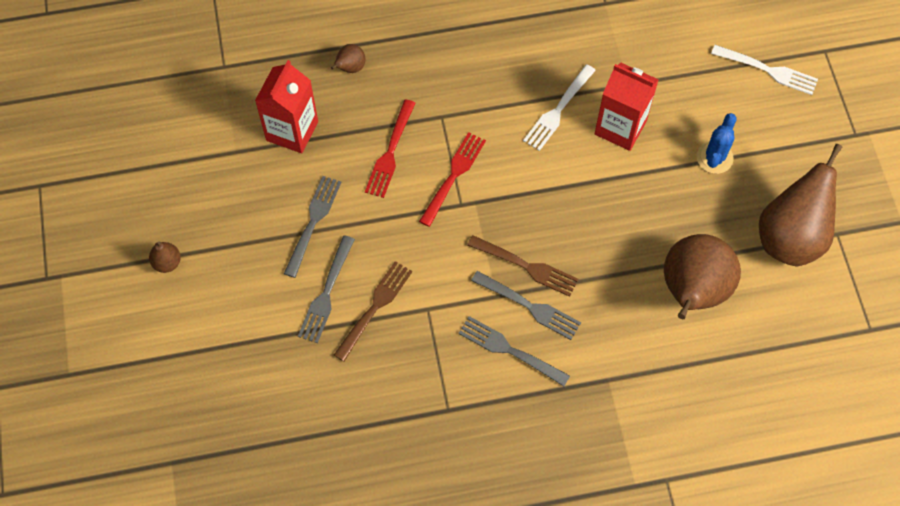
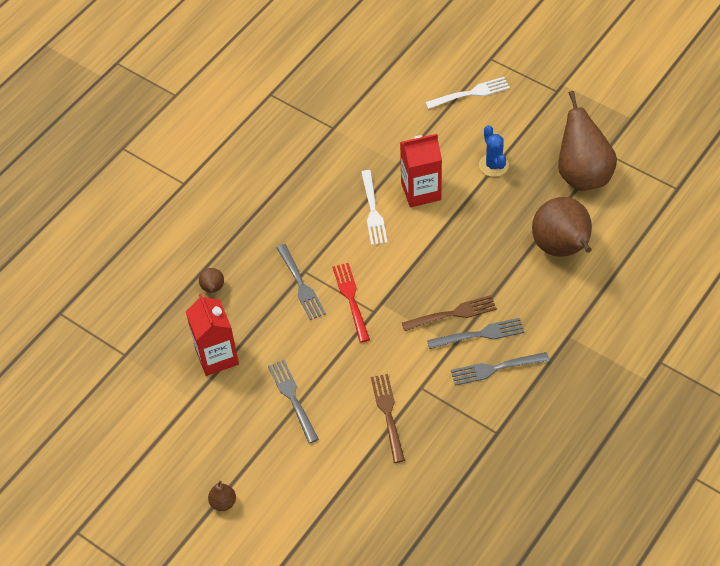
camera: 40 degrees left, 10 degrees down
grey fork [298,235,355,343] -> grey fork moved to [277,244,326,320]
red fork [365,99,415,198] -> none

